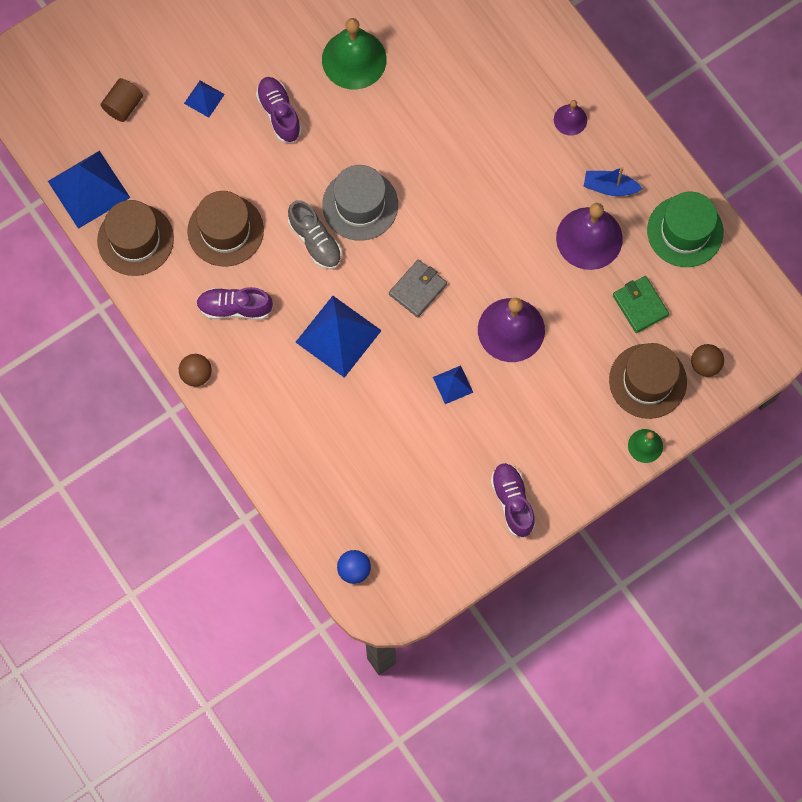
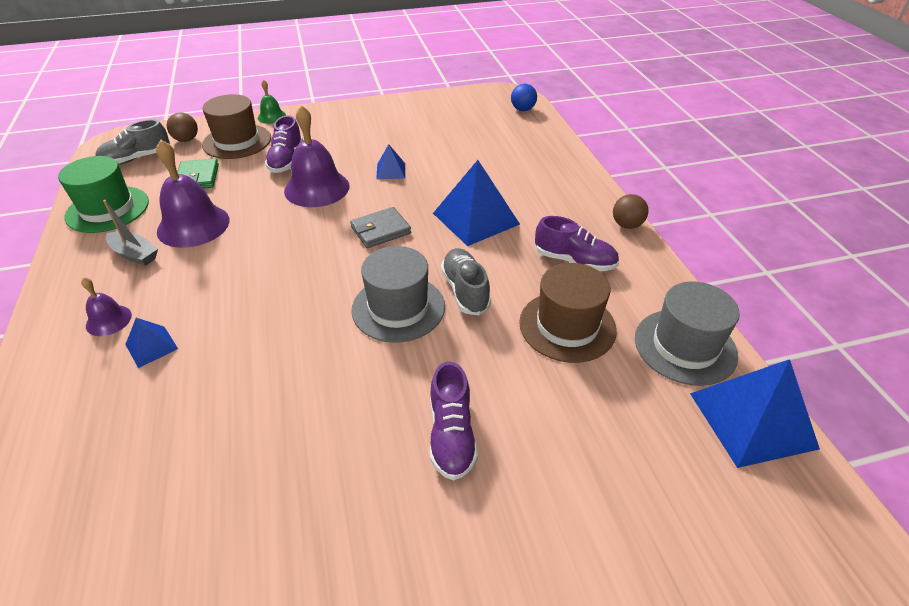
camera: 160 degrees left, 30 degrees down
brown hat [97,200,174,276] -> grey hat [635,281,740,386]
brown cylinder [101,78,143,122] -> none
blue pyramid [184,81,225,118] -> blue pyramid moved to [125,318,178,368]
green bell [322,18,387,90] -> none
purple shoe [490,463,535,538] -> purple shoe moved to [265,115,303,173]
blue boat [583,167,643,196] -> grey boat [103,200,158,266]
none -> grey shoe [95,120,170,165]

